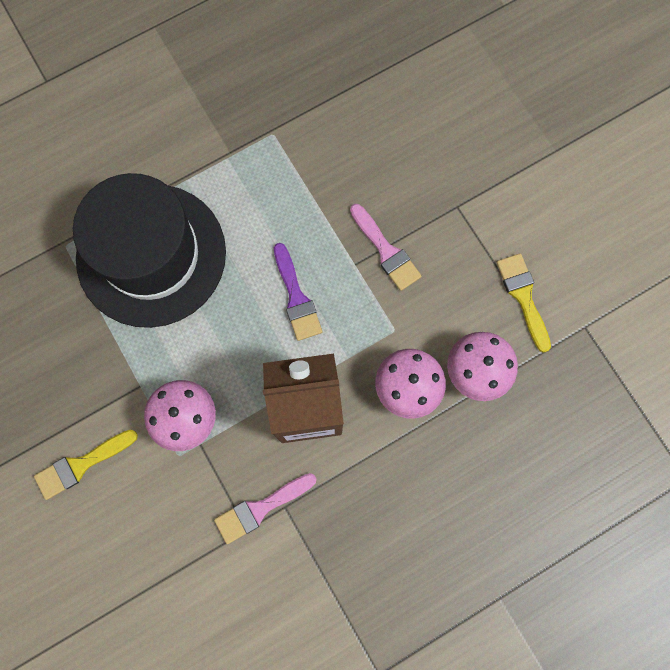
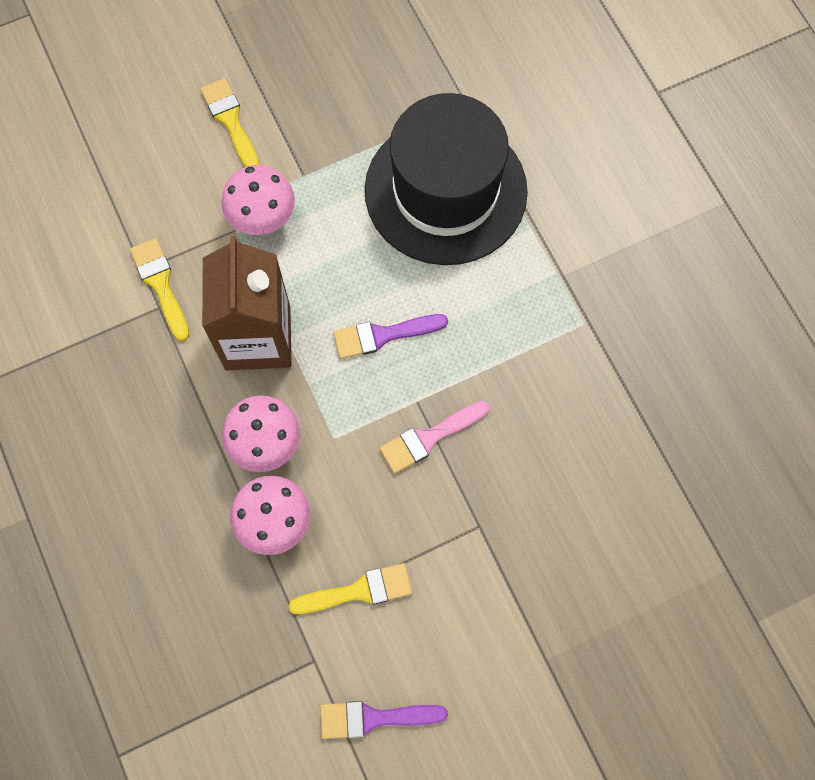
camera: 95 degrees right, 5 degrees down
pink brush [214,473,317,544] -> yellow brush [130,238,189,341]
none -> purple brush [320,701,448,739]

